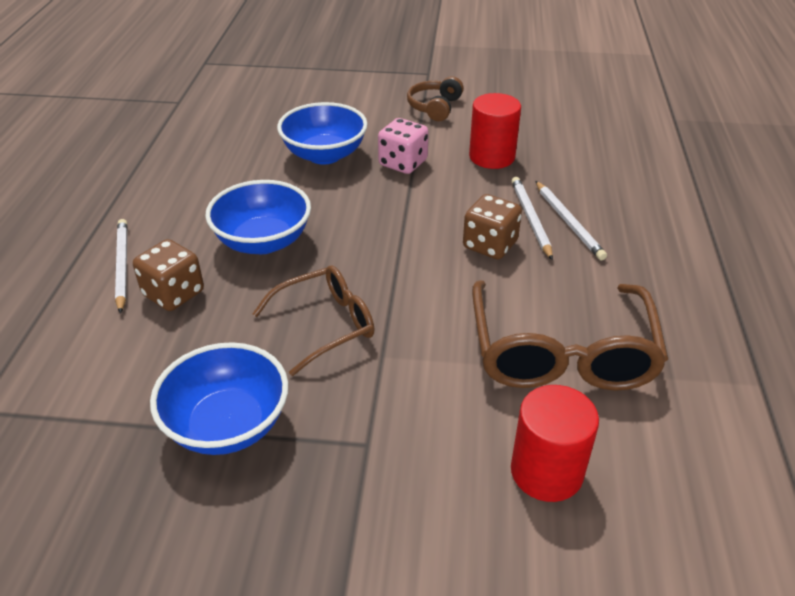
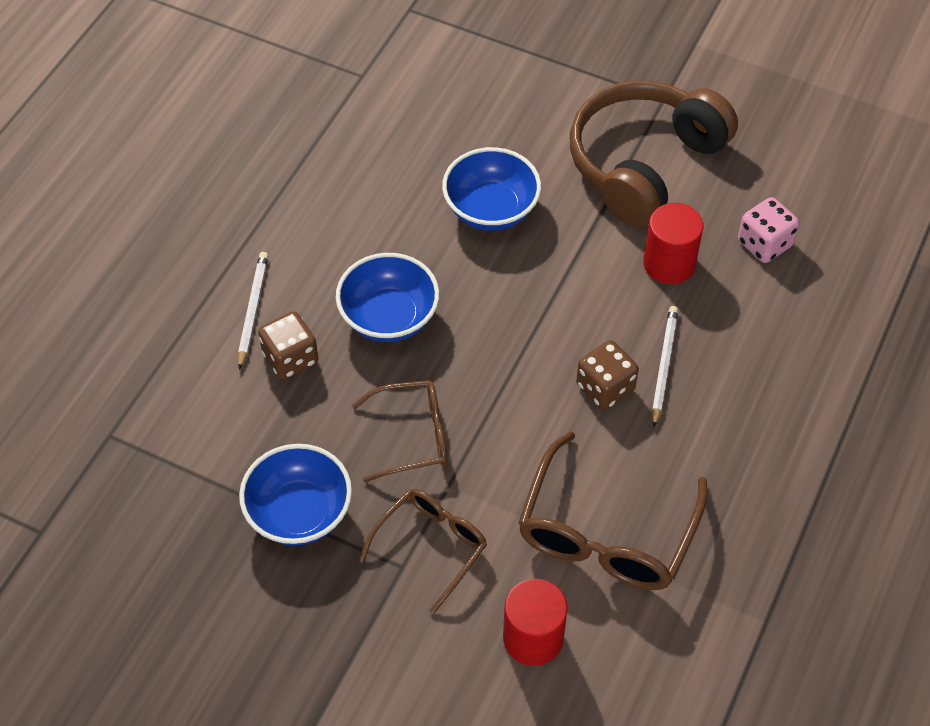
camera: 20 degrees right, 15 degrees up
pink dice [378,118,429,174] -> pink dice moved to [738,197,799,263]
brown headphones [407,76,464,121] -> brown headphones [570,80,738,227], size x2.28
white pencil [536,181,607,260] -> none
none -> brown glasses [359,489,487,614]

